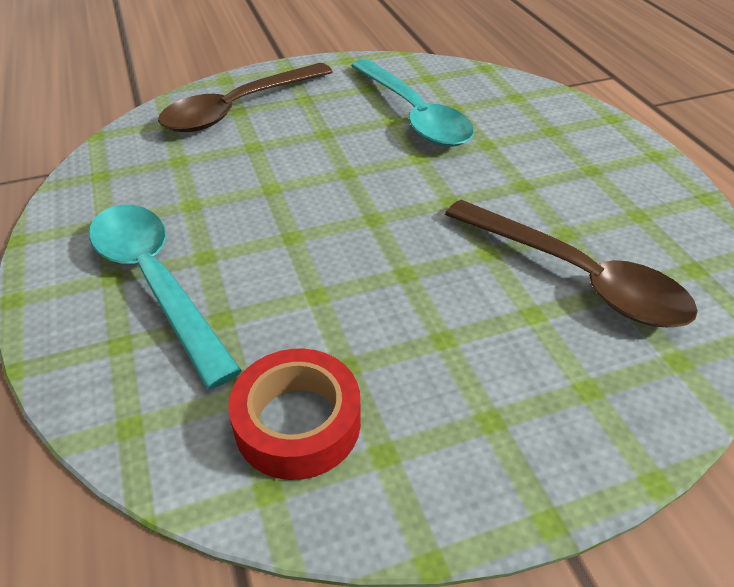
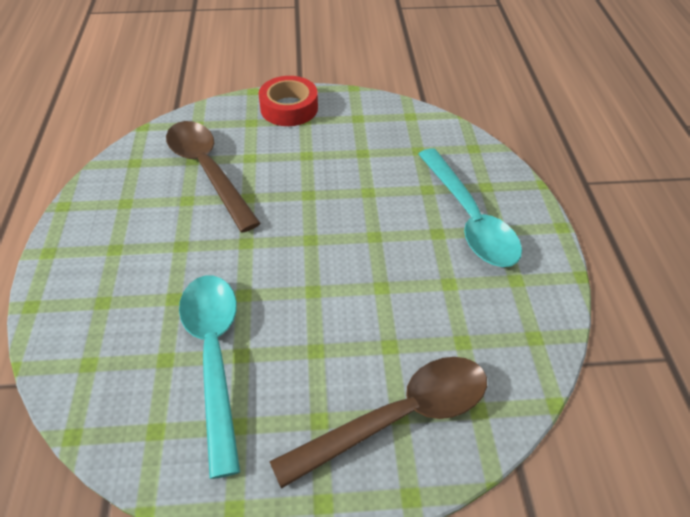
camera: 165 degrees left, 5 degrees up
red tape [228,348,361,480] -> red tape moved to [258,76,318,126]

